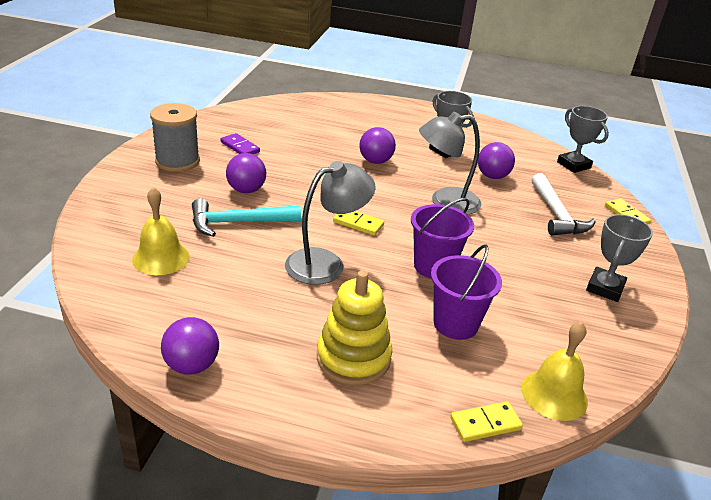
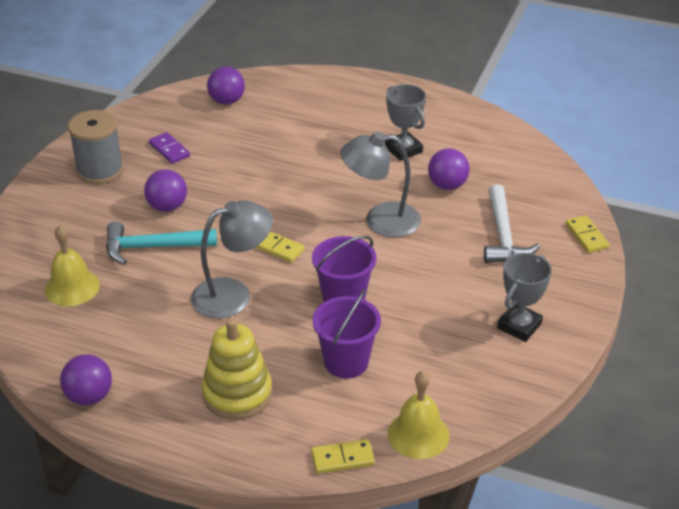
camera: 10 degrees right, 5 degrees up
purple ball [359,127,396,164] -> purple ball moved to [207,66,245,105]
grey trophy [557,106,609,173] -> none

